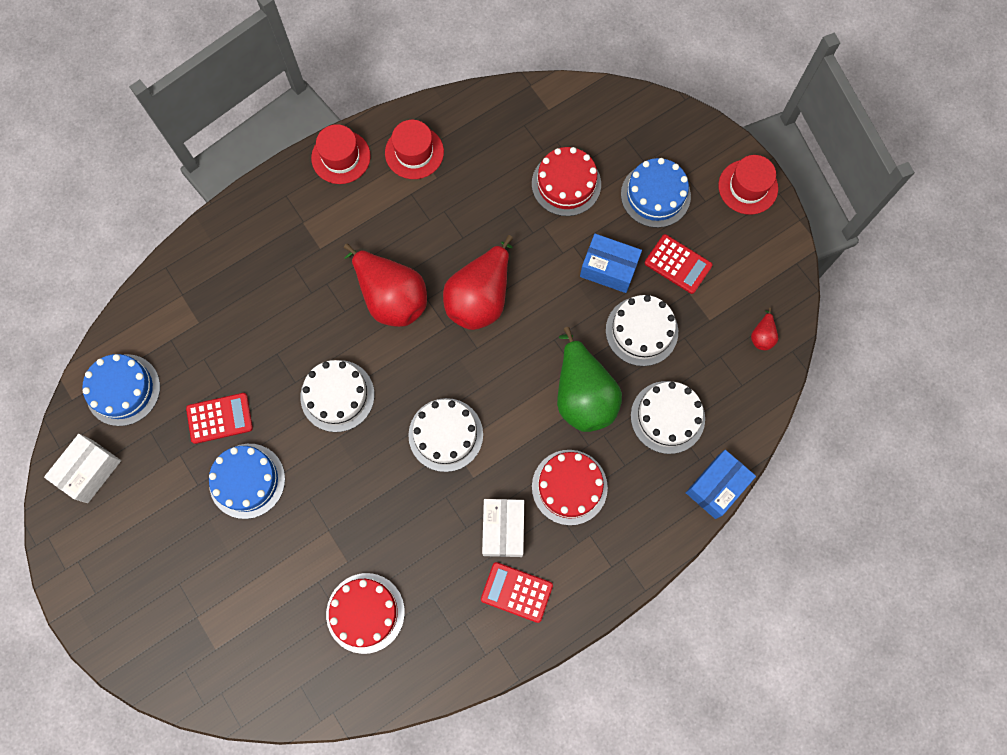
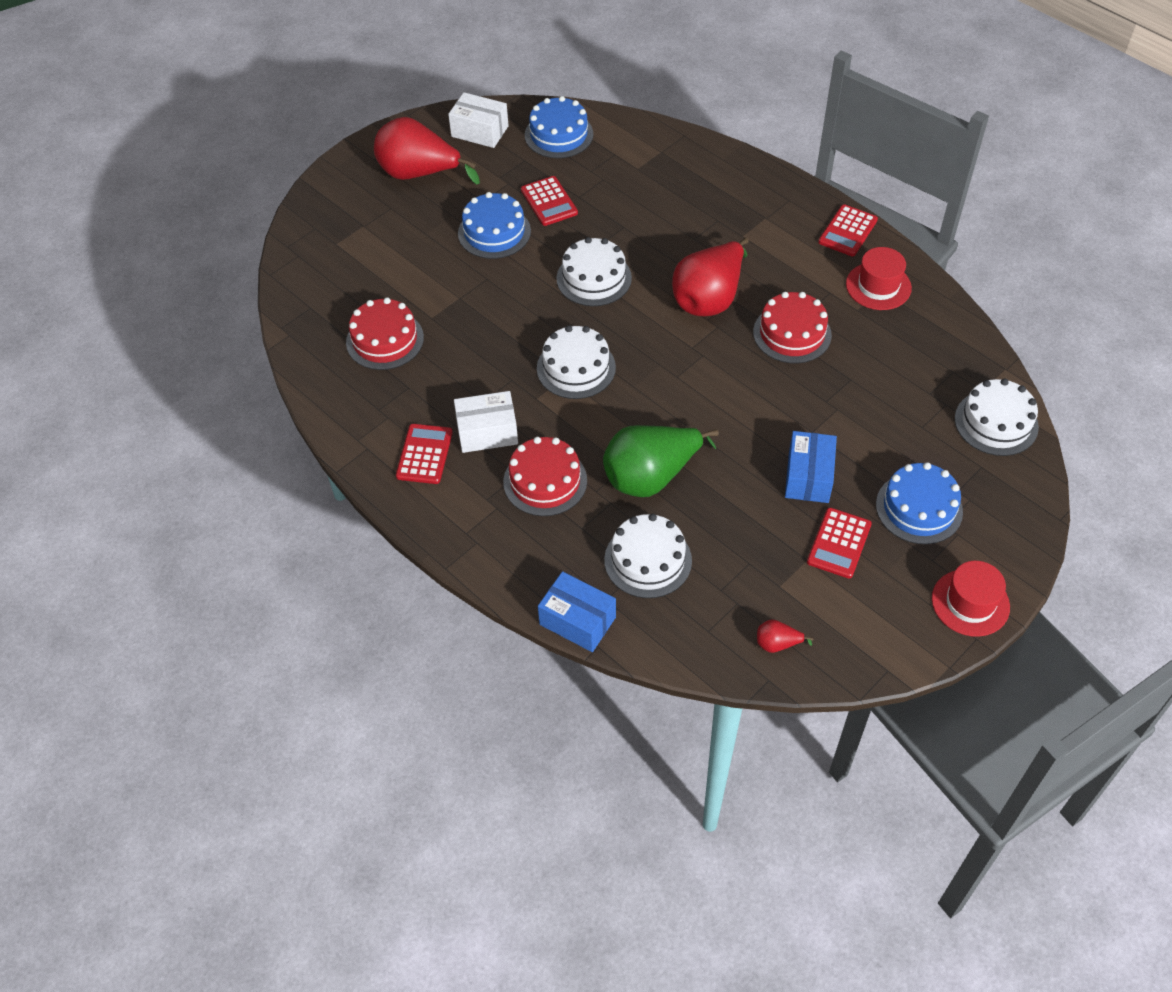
camera: 80 degrees right, 20 degrees down
red hat [311,124,371,184] -> red calculator [818,204,878,256]
red pear [443,235,513,330] -> red pear moved to [374,117,480,185]
red cake [532,147,601,216] -> red cake moved to [753,292,832,364]
white cake [606,295,678,366] -> white cake moved to [955,378,1039,456]

